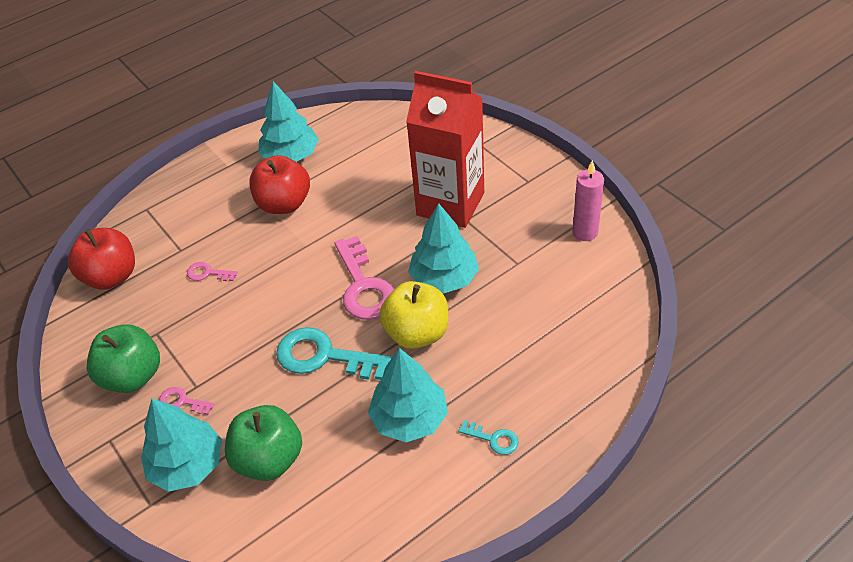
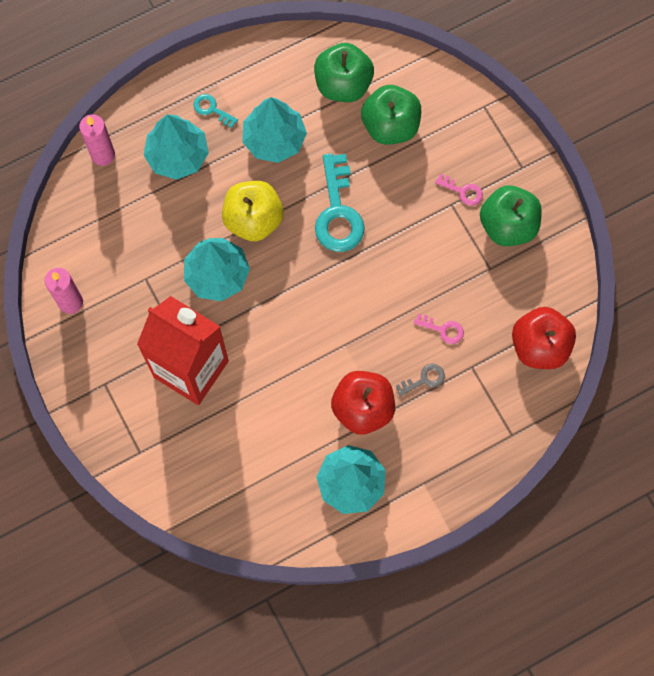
camera: 175 degrees left, 25 degrees up
turquoise tree [141,398,222,492] -> turquoise tree moved to [143,115,209,180]
turquoise key [276,327,392,380] -> turquoise key turned 60 degrees clockwise [315,153,365,252]
pink key [335,236,394,320] -> none
none -> pink candle [79,114,115,166]
none -> green apple [314,43,374,102]
none -> grey key [395,364,445,396]

